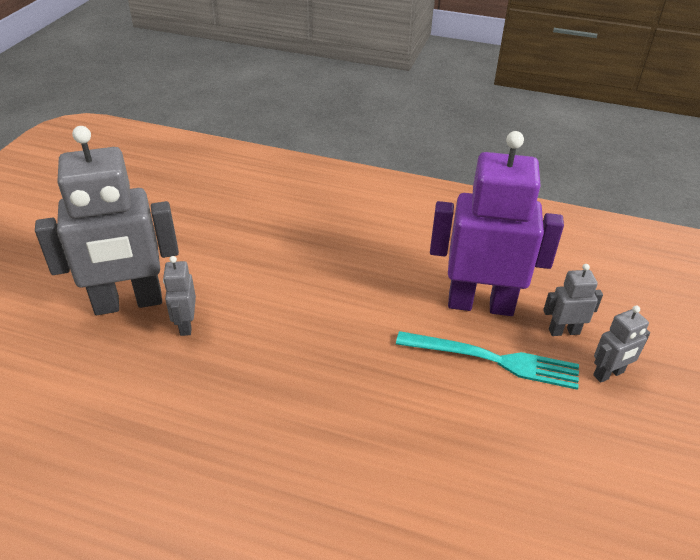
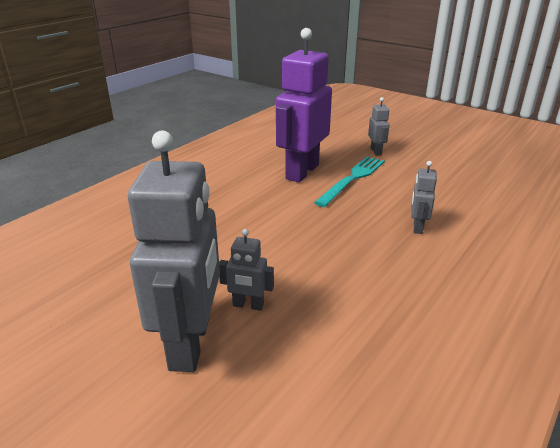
camera: 70 degrees left, 10 degrees down
grey robot [543,264,603,336] -> grey robot moved to [411,161,437,234]

